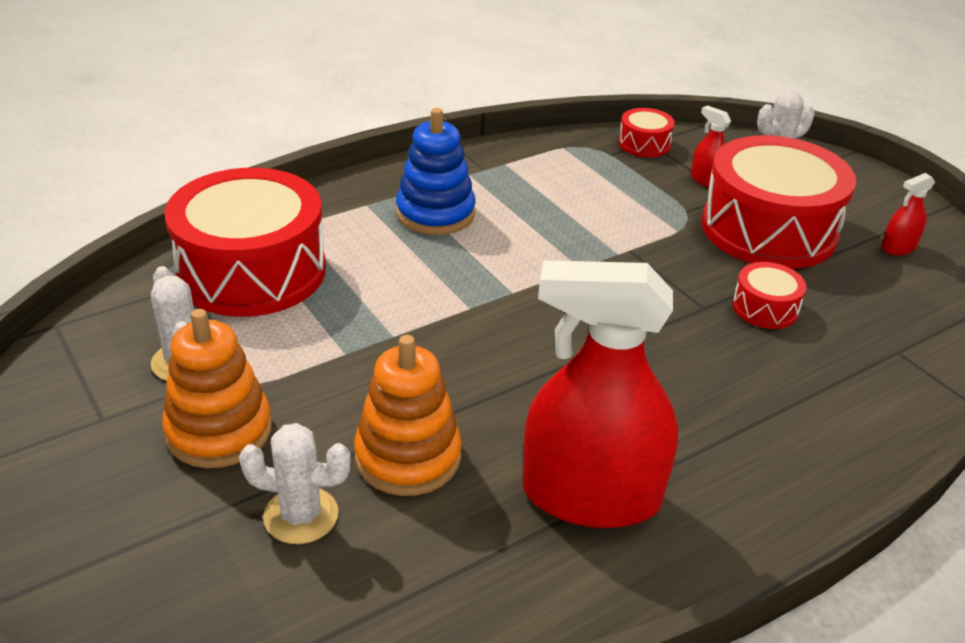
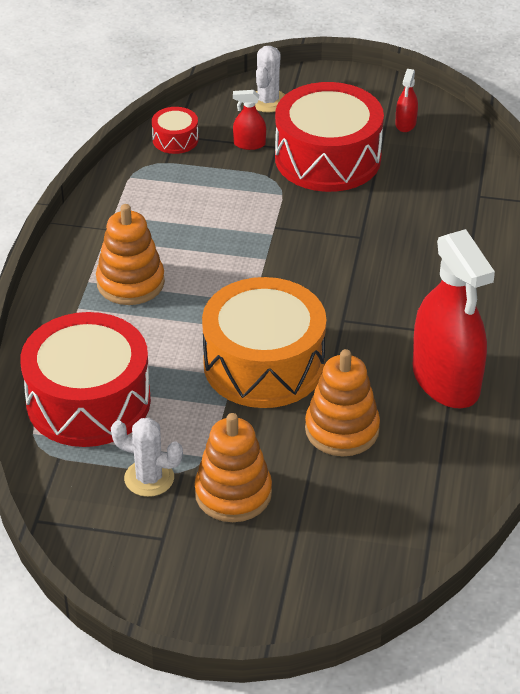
camera: 45 degrees left, 5 degrees up
white cactus [239,423,351,544] -> none
blue stacking toy [396,108,476,235] -> orange stacking toy [96,204,165,305]
red spray bottle [523,260,679,528] -> red spray bottle turned 75 degrees counterclockwise [413,229,495,408]
red drum [732,262,807,329] -> none
none -> orange drum [202,277,326,408]

